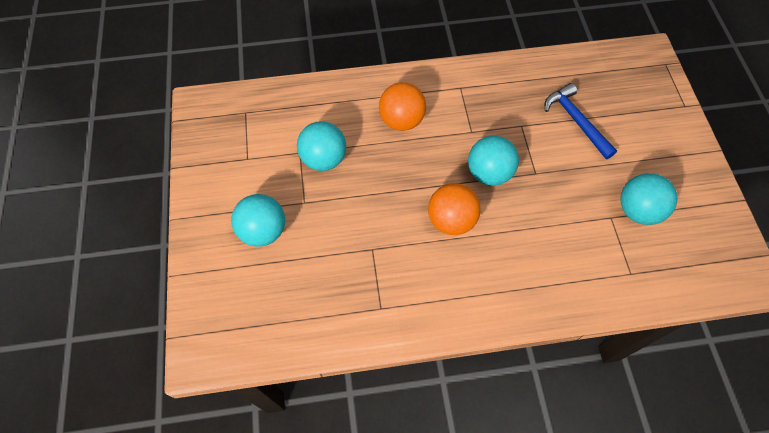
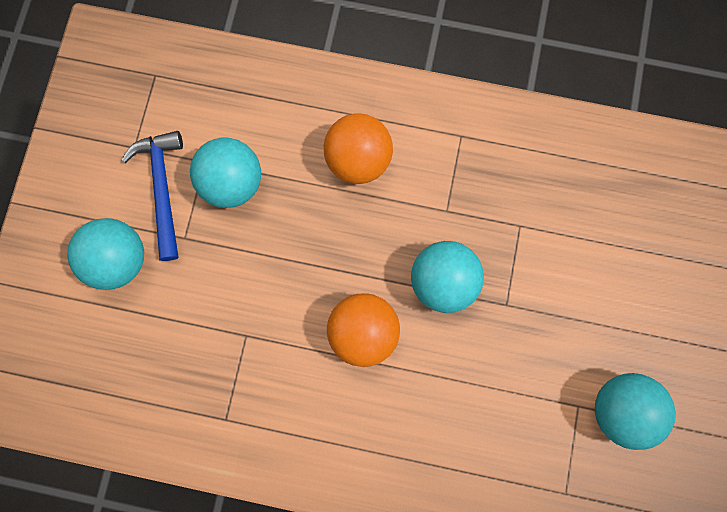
camera: 20 degrees right, 15 degrees up
blue hammer [545,83,617,159] -> blue hammer moved to [122,131,183,261]

